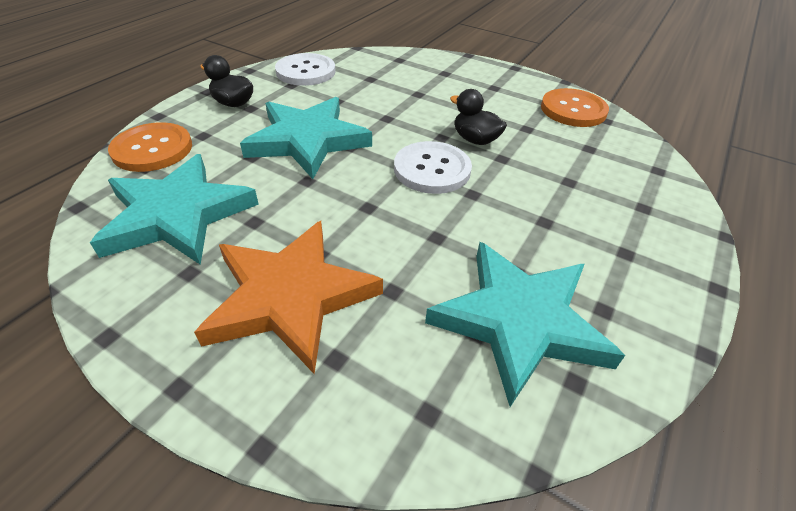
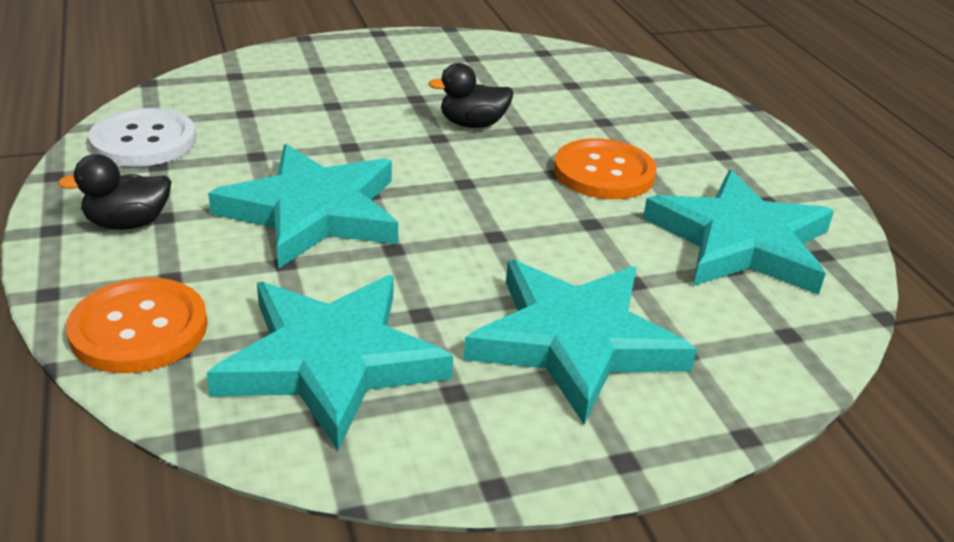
camera: 50 degrees left, 10 degrees down
orange star [194,221,383,374] -> turquoise star [464,260,697,424]
white button [394,141,472,194] -> none
orange button [541,88,609,127] -> orange button moved to [554,138,656,199]

